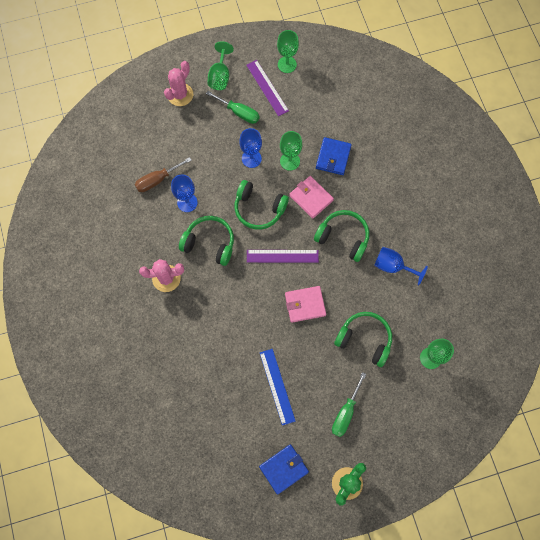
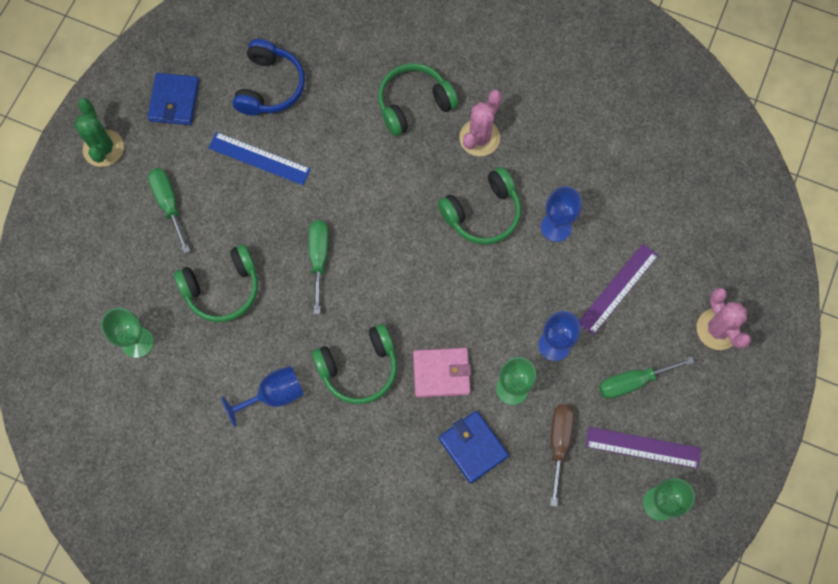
camera: 130 degrees right, 0 degrees up
brown screwdriver [135,157,192,192] -> brown screwdriver moved to [550,404,574,507]
green goblet [208,41,234,90] -> none
green headphones [235,180,289,230] -> green headphones moved to [378,63,458,136]
purple ruler [247,250,319,263] -> purple ruler moved to [579,244,658,335]
pink wallet [285,286,326,323] -> green screwdriver [308,220,329,314]
none -> blue headphones [232,39,305,116]

